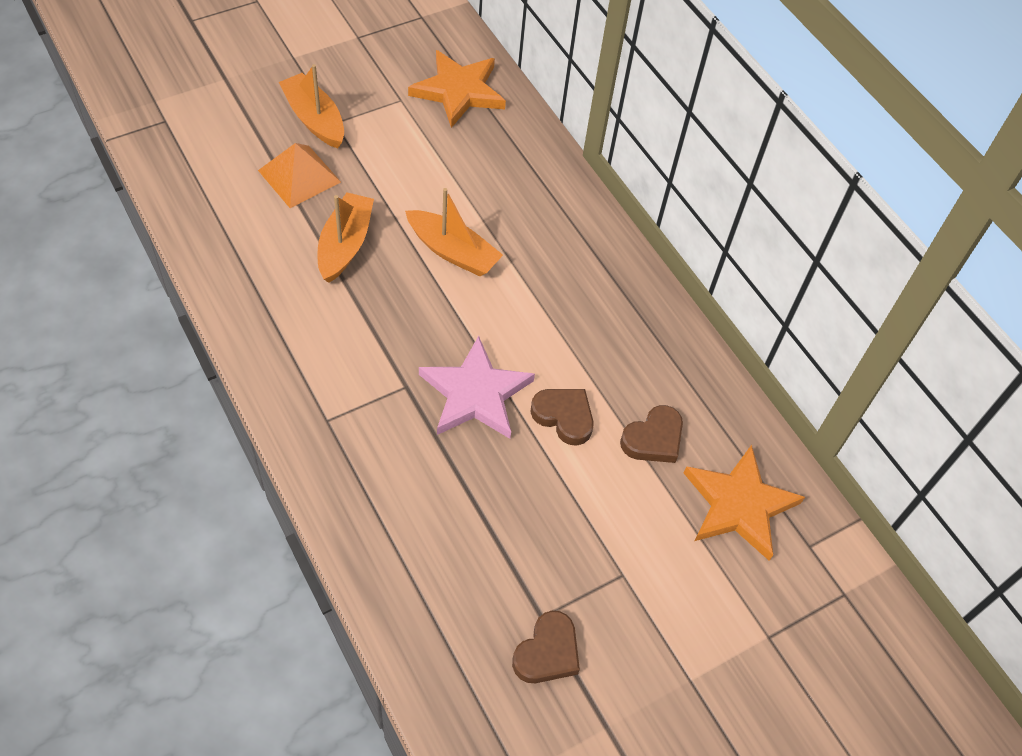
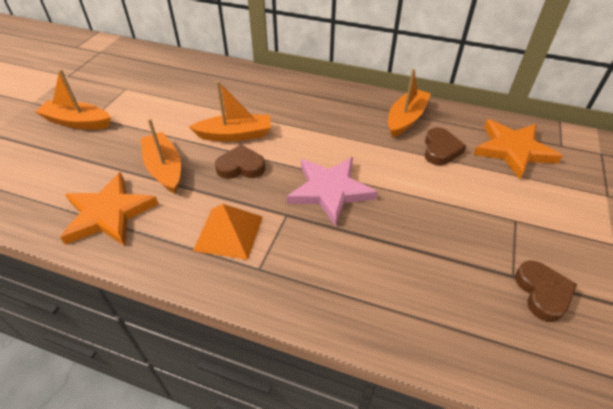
camera: 35 degrees left, 10 degrees down
orange pyramid [258,143,341,208] -> orange pyramid moved to [193,204,263,260]
orange star [408,50,506,128] -> orange star moved to [60,172,158,246]
brown heart [531,389,594,446] -> brown heart moved to [215,145,265,179]
none -> orange boat [388,69,431,137]

